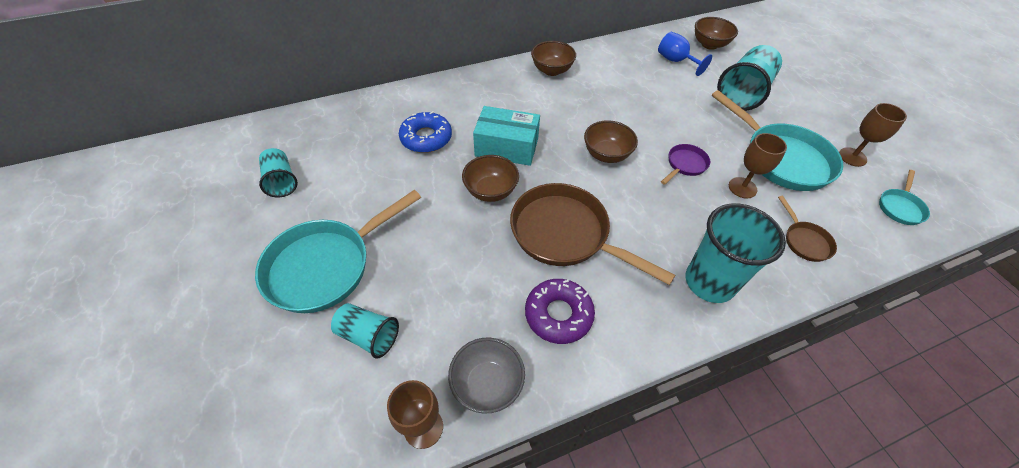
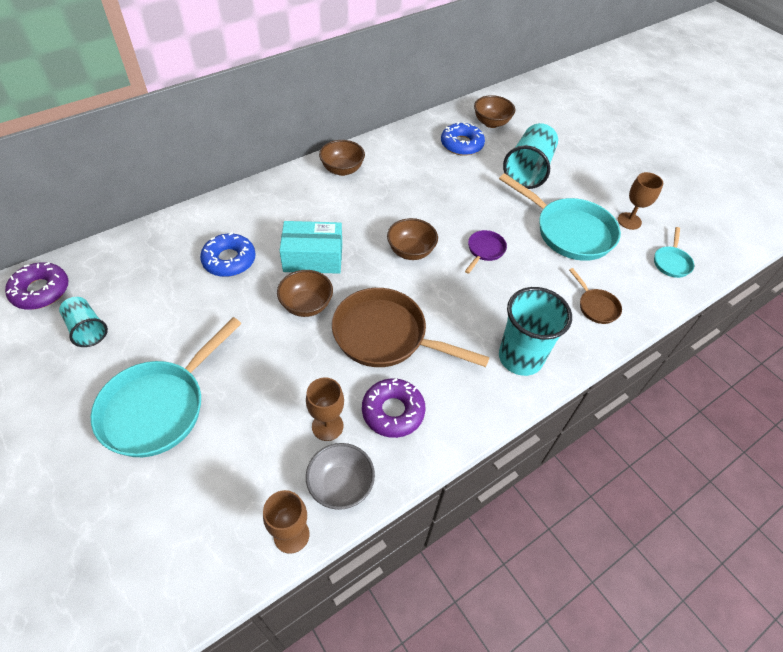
camera: 15 degrees left, 0 degrees up
turquoise cup [331,303,399,359] -> none
blue goblet [658,32,712,76] -> blue donut [441,122,485,156]
brown goblet [729,133,787,198] -> brown goblet moved to [306,377,344,441]
none -> purple donut [5,262,68,309]

